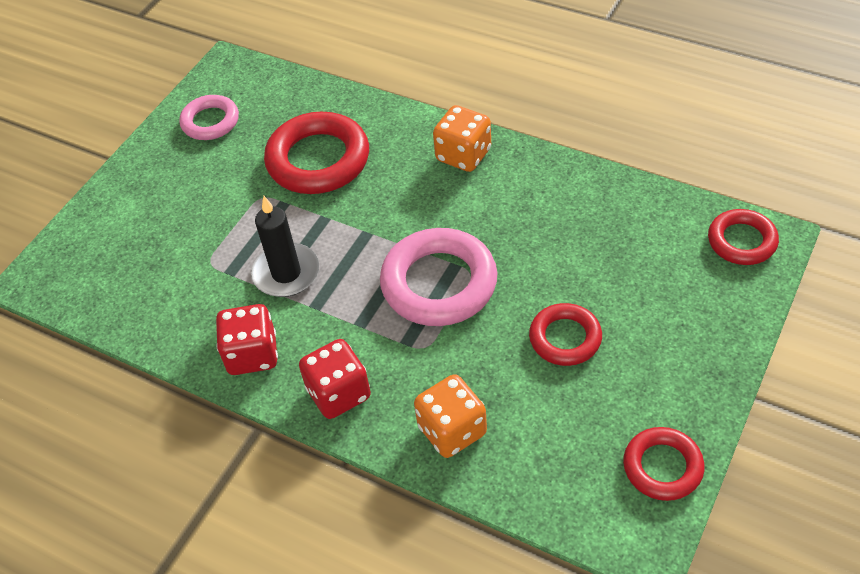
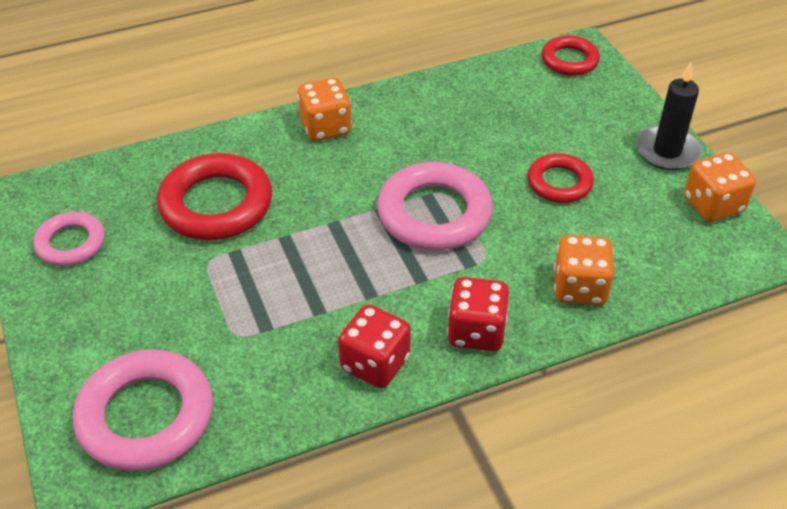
camera: 55 degrees left, 5 degrees down
black candle [251,196,320,297] -> black candle moved to [636,63,702,170]
red ring [623,427,705,501] -> orange dice [684,152,756,222]
none -> pink ring [73,350,213,471]

